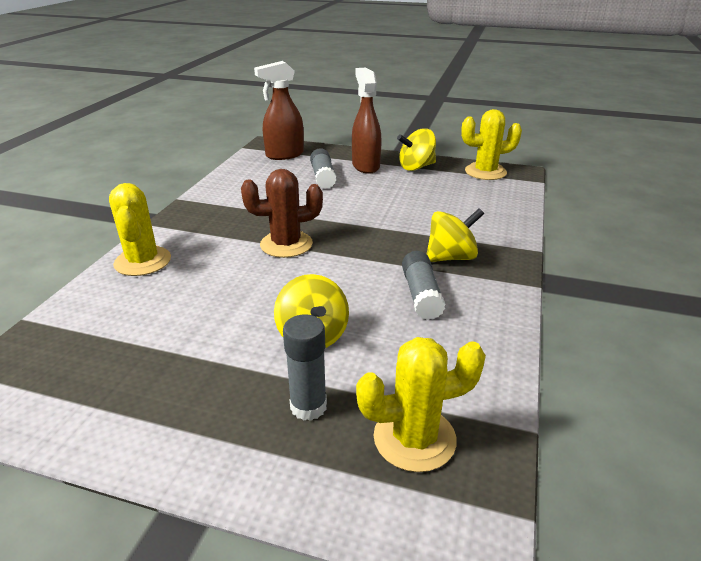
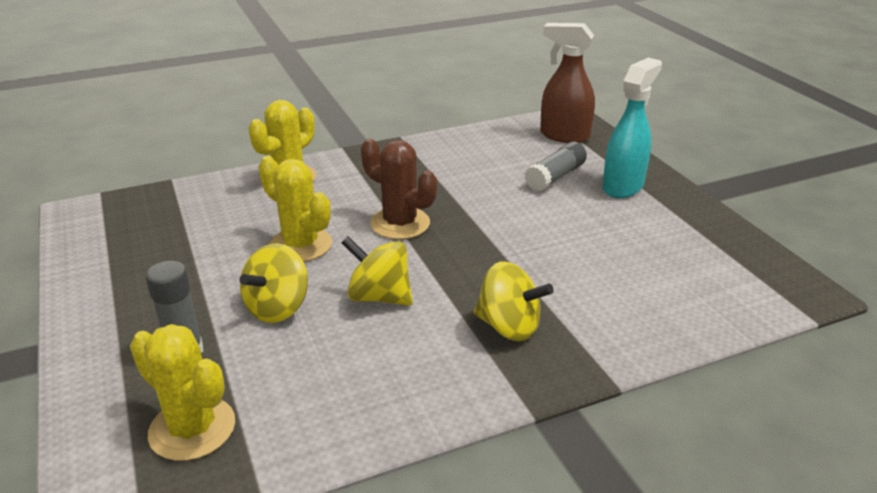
camera: 50 degrees right, 0 degrees up
brown spray bottle [352,68,382,174] -> turquoise spray bottle [602,58,662,198]
yellow spinning top [397,128,436,171] -> yellow spinning top moved to [342,236,413,306]
grey glue stick [402,251,445,320] -> none
yellow cactus [461,109,522,180] -> yellow cactus moved to [258,156,332,262]

